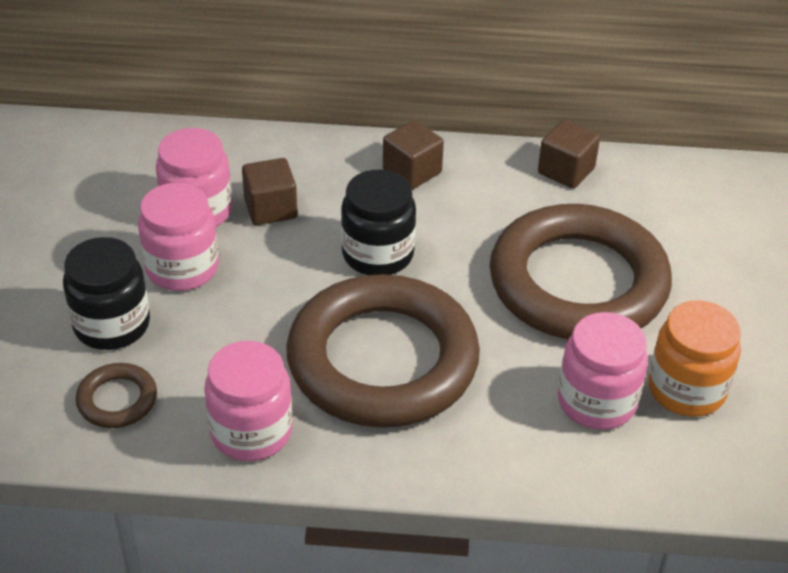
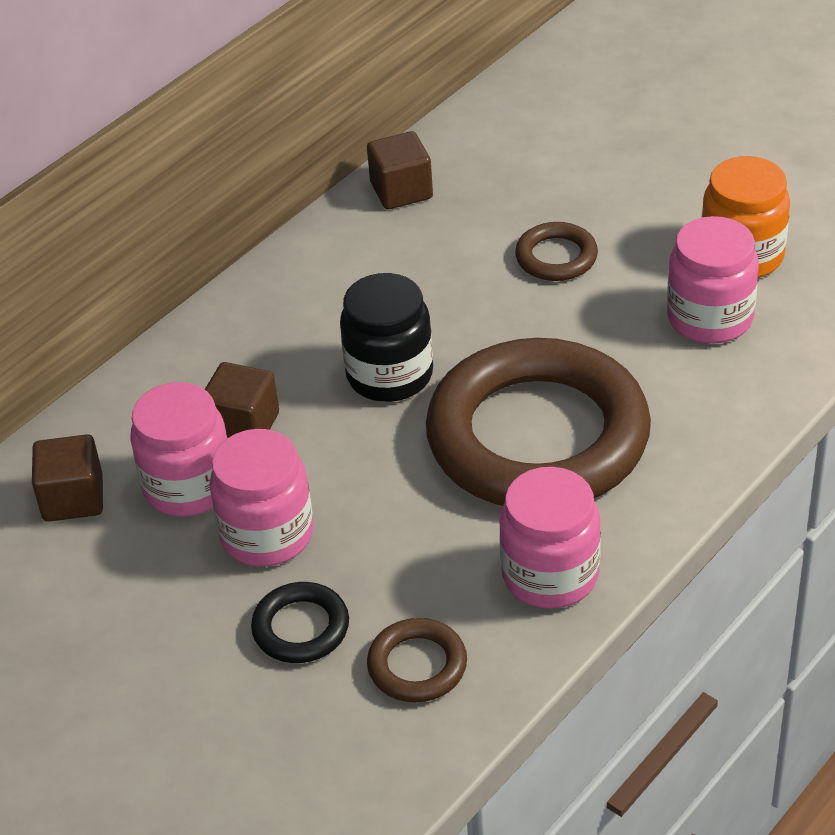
camera: 50 degrees left, 0 degrees up
black jar [63,237,150,350] -> black ring [251,582,349,663]
brown cube [383,120,444,189] -> brown cube moved to [32,434,103,522]
brown ring [490,204,672,340] -> brown ring [515,222,598,281], size x0.41

